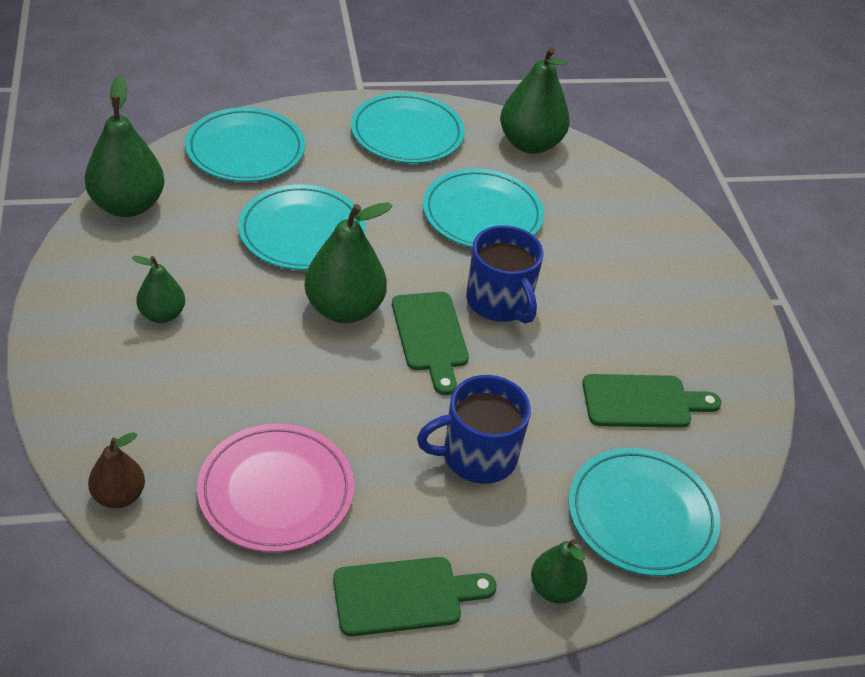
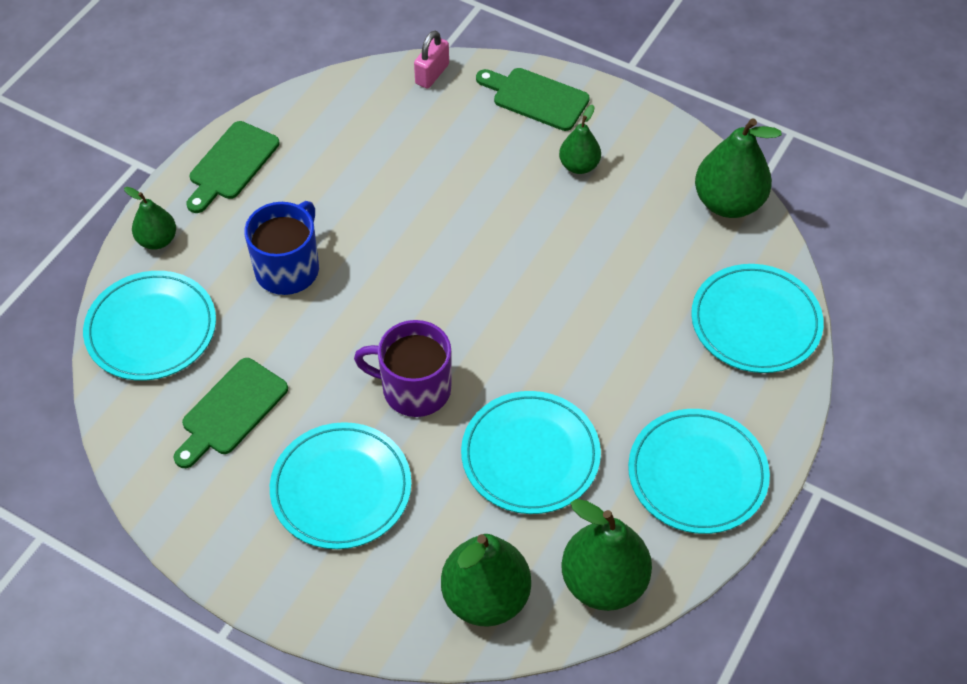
camera: 135 degrees right, 10 degrees up
brown pear [88,432,145,508] -> pink padlock [414,30,449,89]
pink plate [197,424,354,552] -> none
turquoise plate [238,184,366,270] -> turquoise plate moved to [270,422,411,549]
green pear [304,202,393,323] -> green pear moved to [441,534,531,627]
green cutting board [392,292,469,395] -> green cutting board moved to [476,68,590,131]
blue mug [466,225,544,324] -> purple mug [354,320,451,417]

